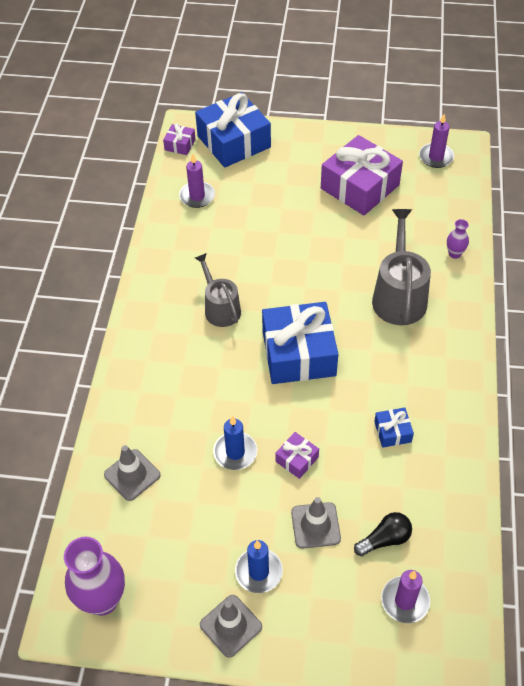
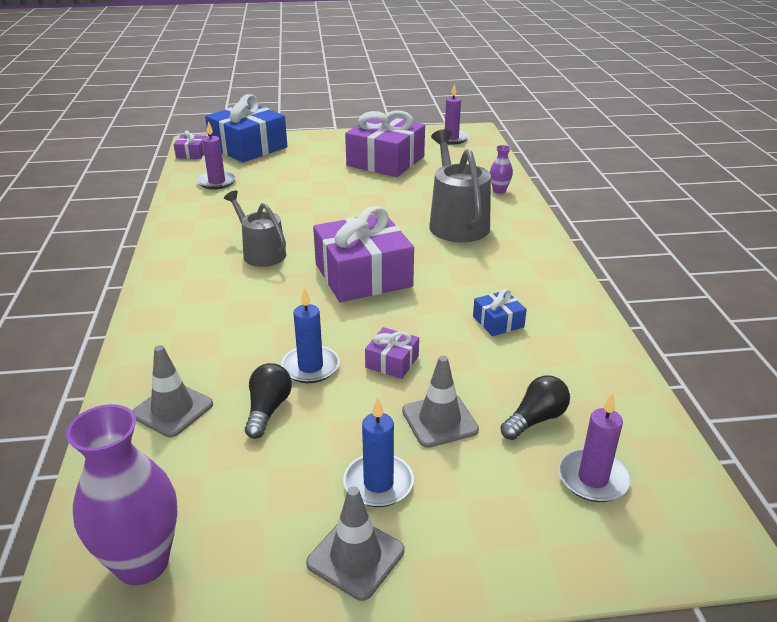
camera: 15 degrees left, 20 degrees down
blue gift [262,302,338,384] -> purple gift [313,206,414,302]
none -> black light bulb [245,363,292,439]

